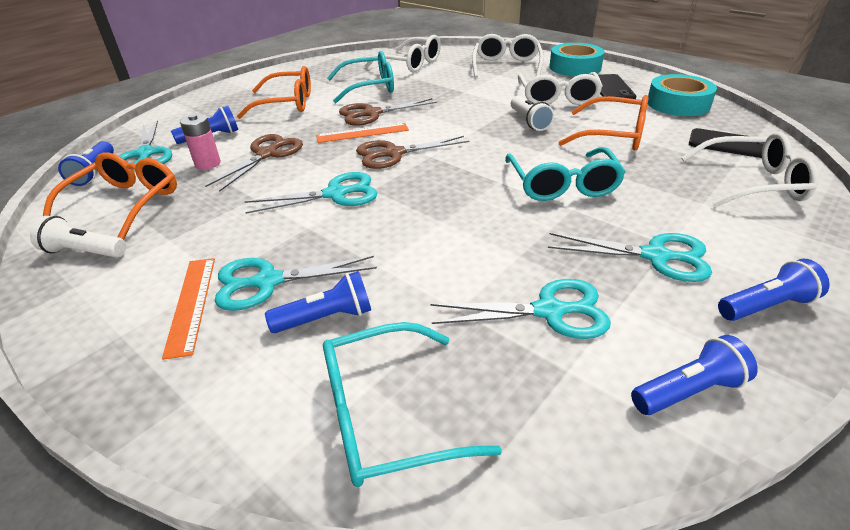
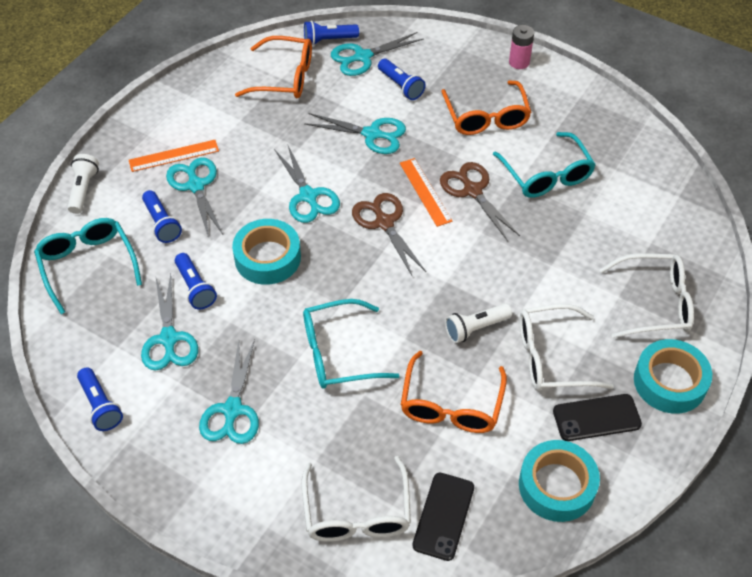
camera: 80 degrees right, 15 degrees up
white flashlight [30,216,126,258] -> white flashlight moved to [67,154,99,214]
pink battery [180,114,221,170] -> pink battery moved to [509,25,534,69]
brown scissors [205,134,303,192] -> turquoise scissors [304,113,406,154]
white glasses [365,35,441,73] -> none
blue flashlight [718,259,830,321] -> blue flashlight moved to [175,253,217,310]
none -> turquoise tape [232,219,301,285]

